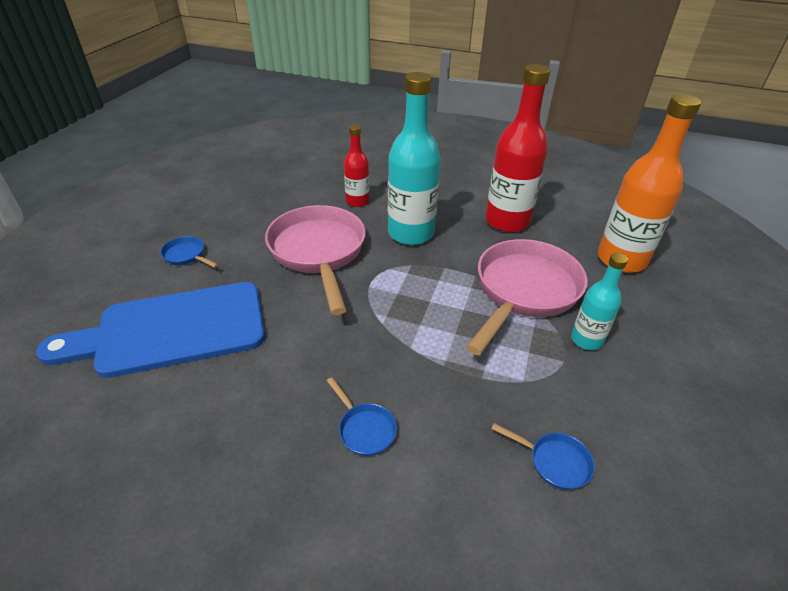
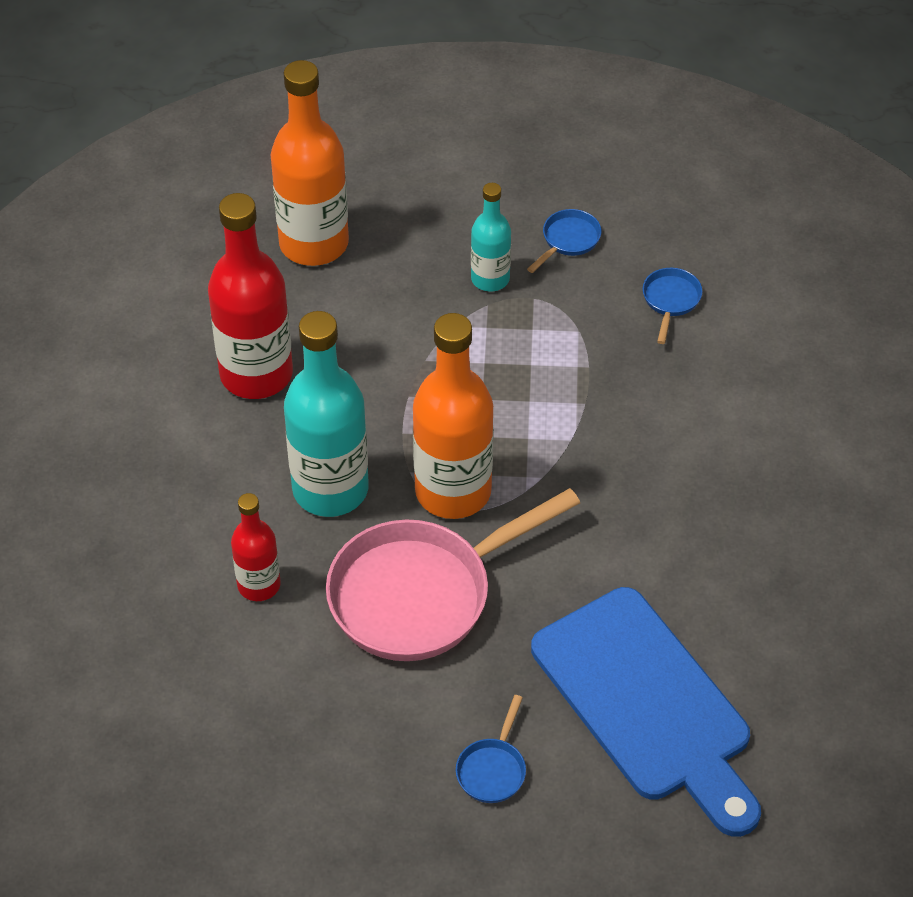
camera: 105 degrees left, 10 degrees up
blue pan [327,377,397,456] -> blue pan moved to [527,209,602,273]
pink pan [466,239,588,355] -> none
none -> orange bottle [413,313,494,519]

